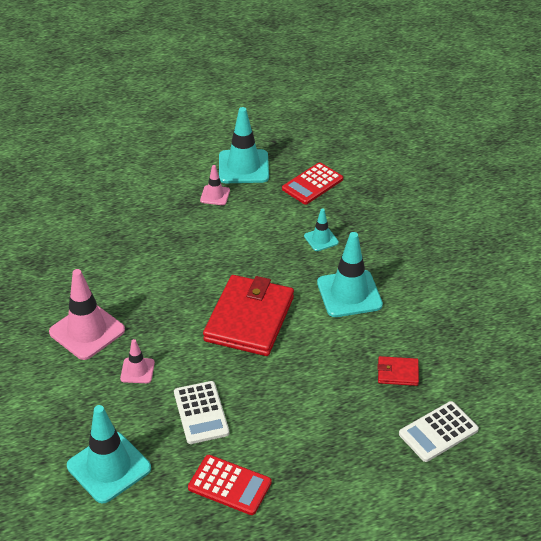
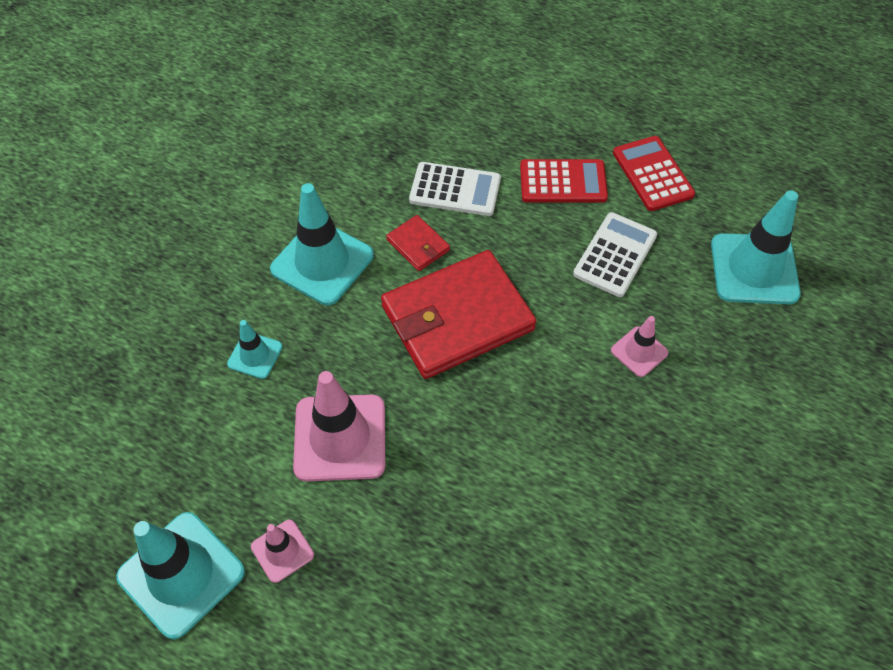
camera: 135 degrees left, 15 degrees up
pink traffic cone [49,269,125,360] -> pink traffic cone moved to [293,371,385,482]
red calculator [282,162,343,205] -> red calculator moved to [520,159,608,203]
red wallet [377,356,419,386] -> red wallet moved to [386,215,450,271]
white calculator [399,401,479,462] -> white calculator moved to [409,162,501,216]

